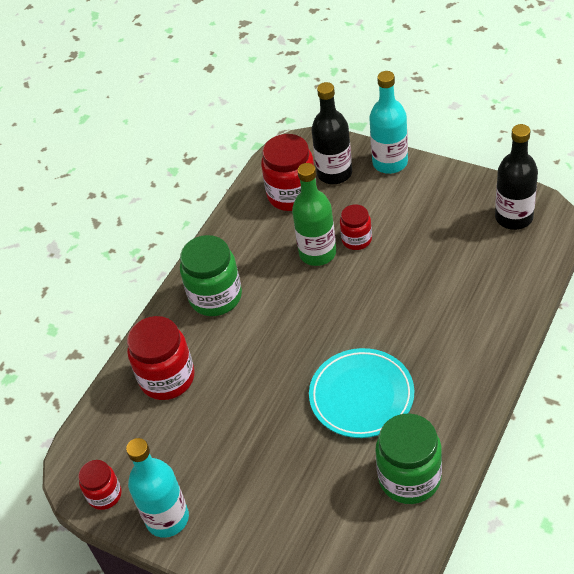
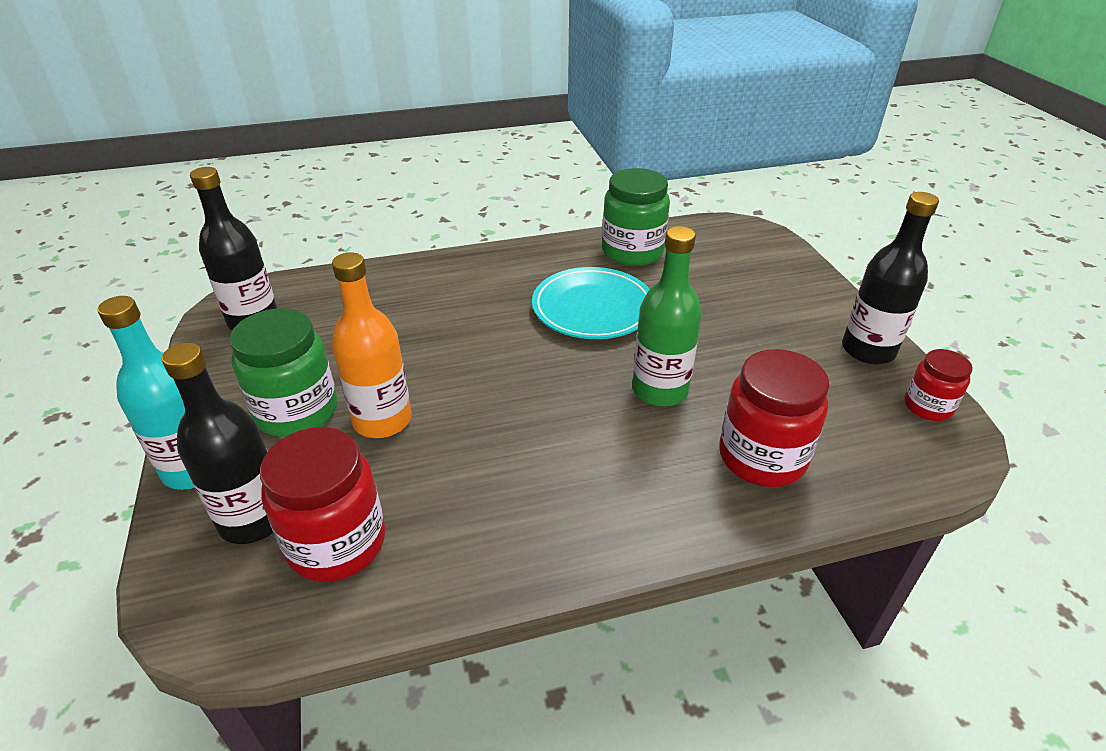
camera: 140 degrees left, 10 degrees down
turquoise bottle [126,438,189,538] -> black bottle [842,192,939,364]
green jar [180,235,242,316] -> green jar moved to [230,308,337,437]
green bottle [292,163,336,266] -> green bottle moved to [632,226,702,406]
red jar [340,205,372,250] -> orange bottle [332,252,412,438]

